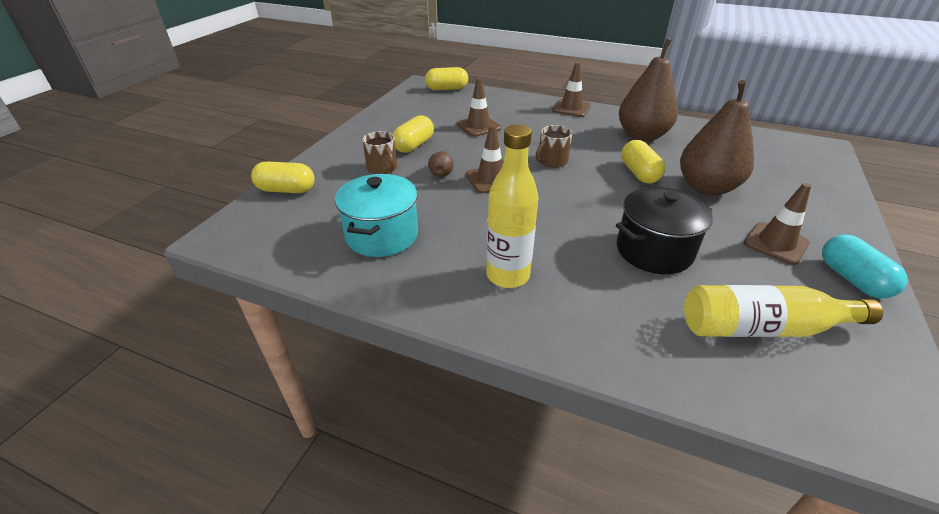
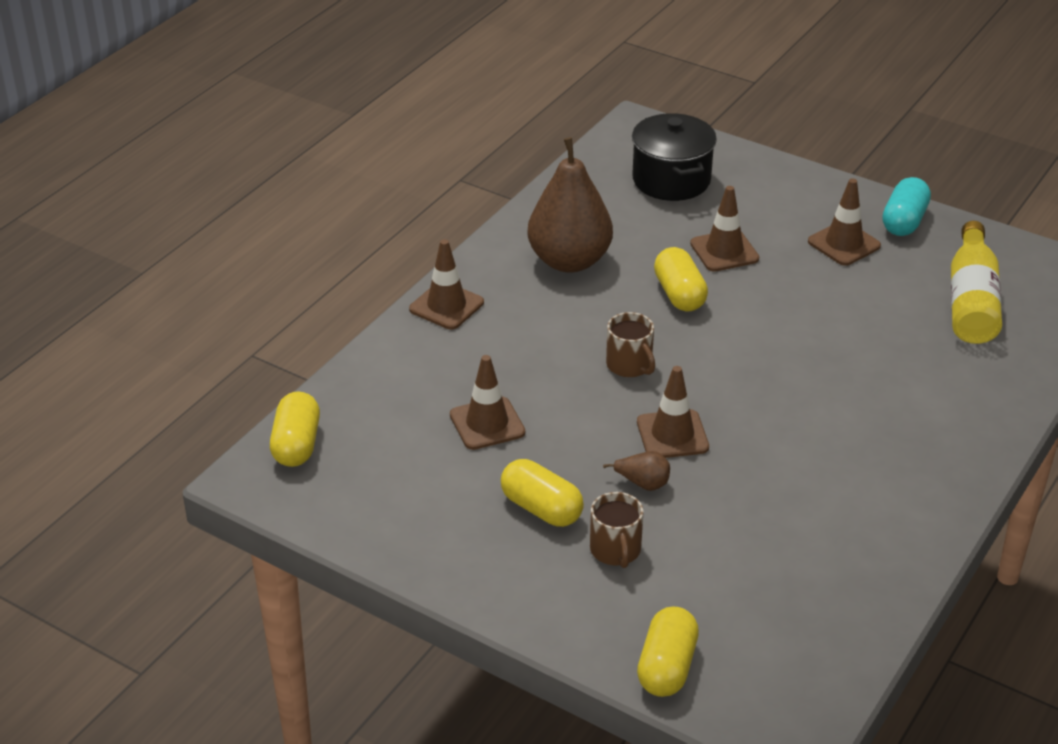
camera: 80 degrees left, 0 degrees up
turquoise pot [335,174,418,257] -> none
brown mug [362,131,397,174] -> brown mug turned 105 degrees clockwise [590,492,644,568]
yellow bottle [486,125,539,288] -> none
black pot [616,187,713,274] -> black pot moved to [632,113,717,201]
yellow capsule [621,140,665,183] -> yellow capsule turned 75 degrees clockwise [654,247,708,312]
brown pear [680,80,754,196] -> brown traffic cone [690,186,759,272]
turquoise capsule [822,234,907,298] -> turquoise capsule turned 60 degrees counterclockwise [882,177,931,236]

